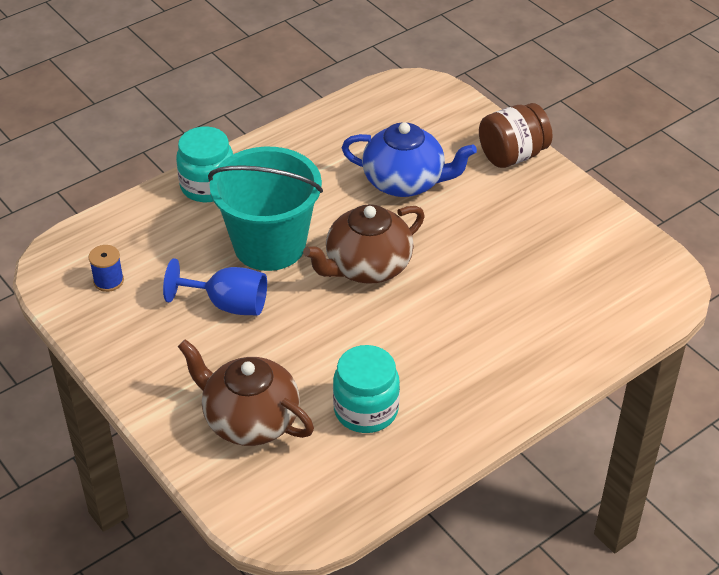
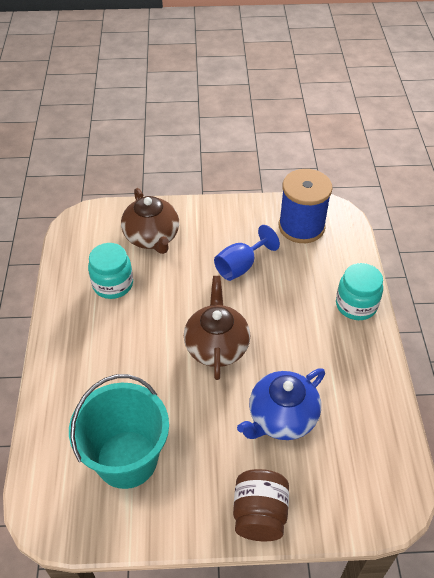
camera: 125 degrees right, 5 degrees up
blue spool [89,245,124,292] -> blue spool [279,169,332,243], size x2.39
brown teapot [178,339,314,446] -> brown teapot turned 90 degrees clockwise [121,188,179,254]
turquoise bucket [208,146,323,271] -> turquoise bucket moved to [69,374,169,489]

